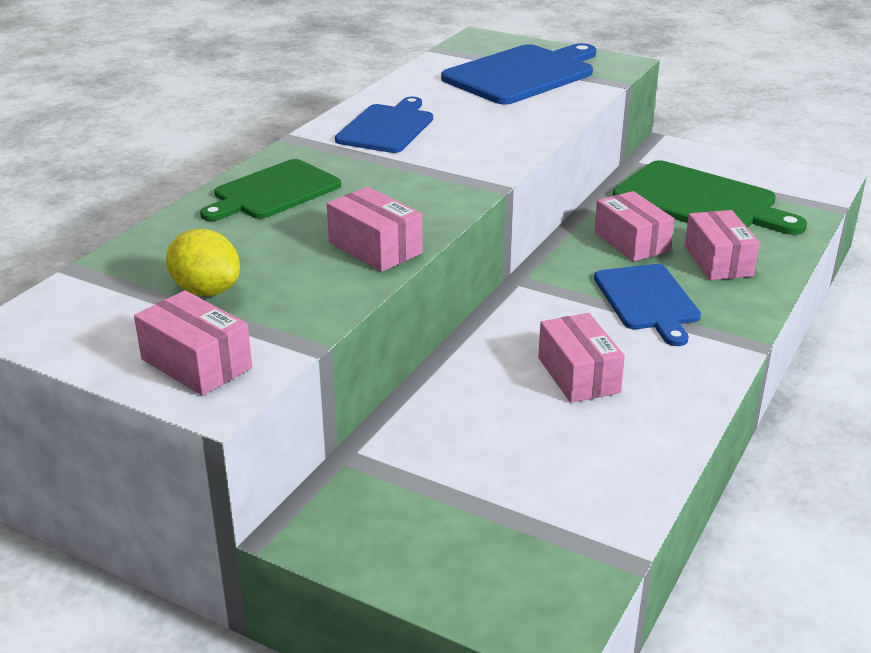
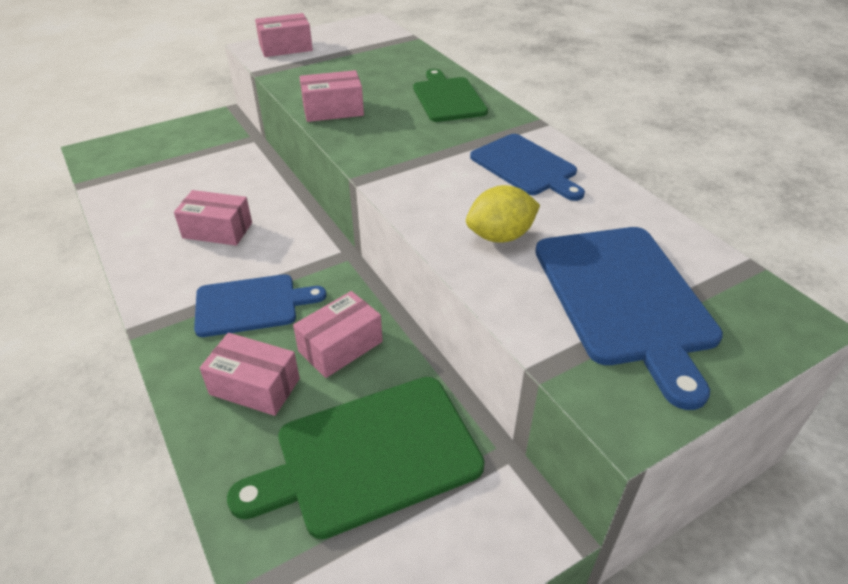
camera: 120 degrees right, 10 degrees up
yellow lemon [166,229,240,296] -> yellow lemon moved to [466,185,540,243]
pink box [594,191,674,262] -> pink box turned 45 degrees counterclockwise [293,291,383,378]
blue cutting board [594,264,701,346] -> blue cutting board turned 150 degrees clockwise [194,274,326,337]

